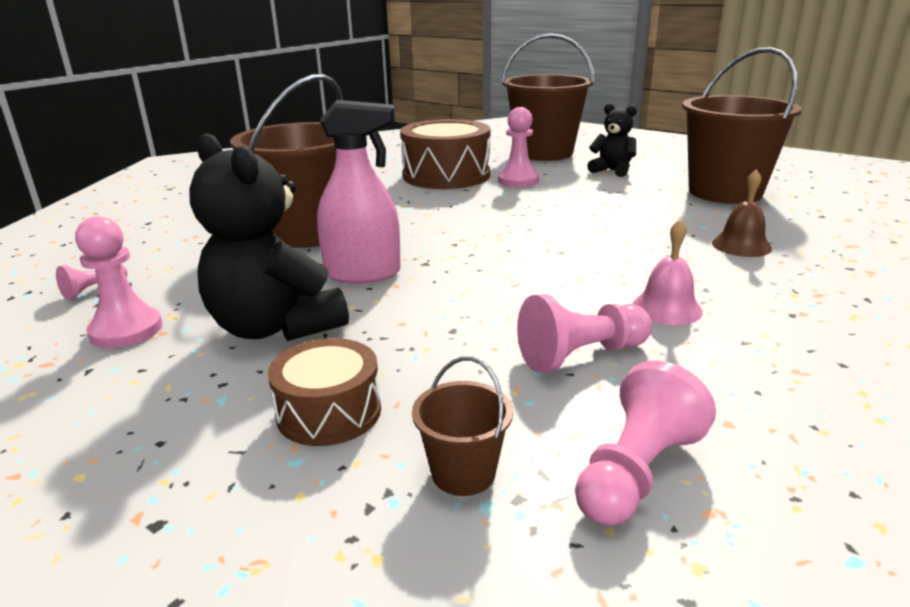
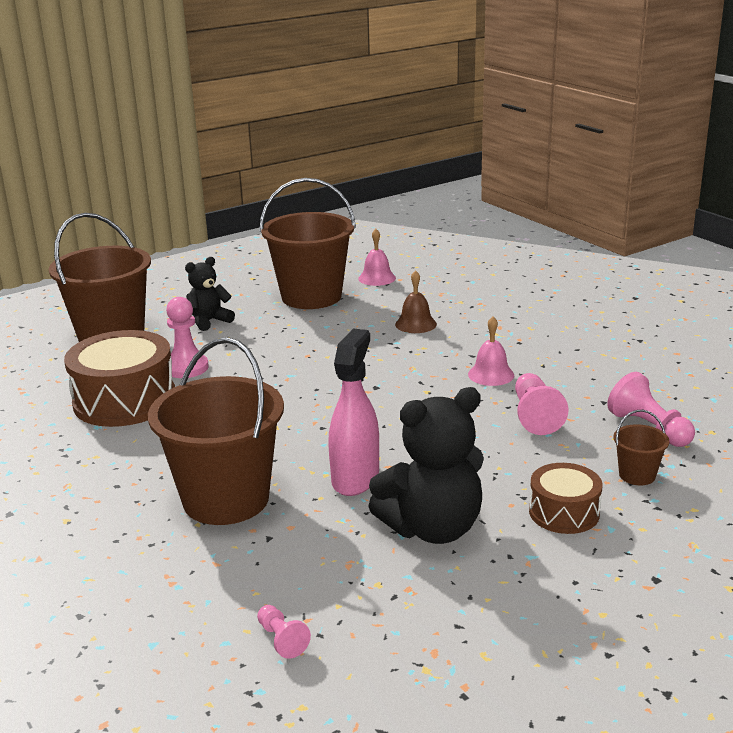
camera: 70 degrees left, 0 degrees up
pink pawn [75,216,163,348] -> none
none -> pink bell [358,229,396,286]

